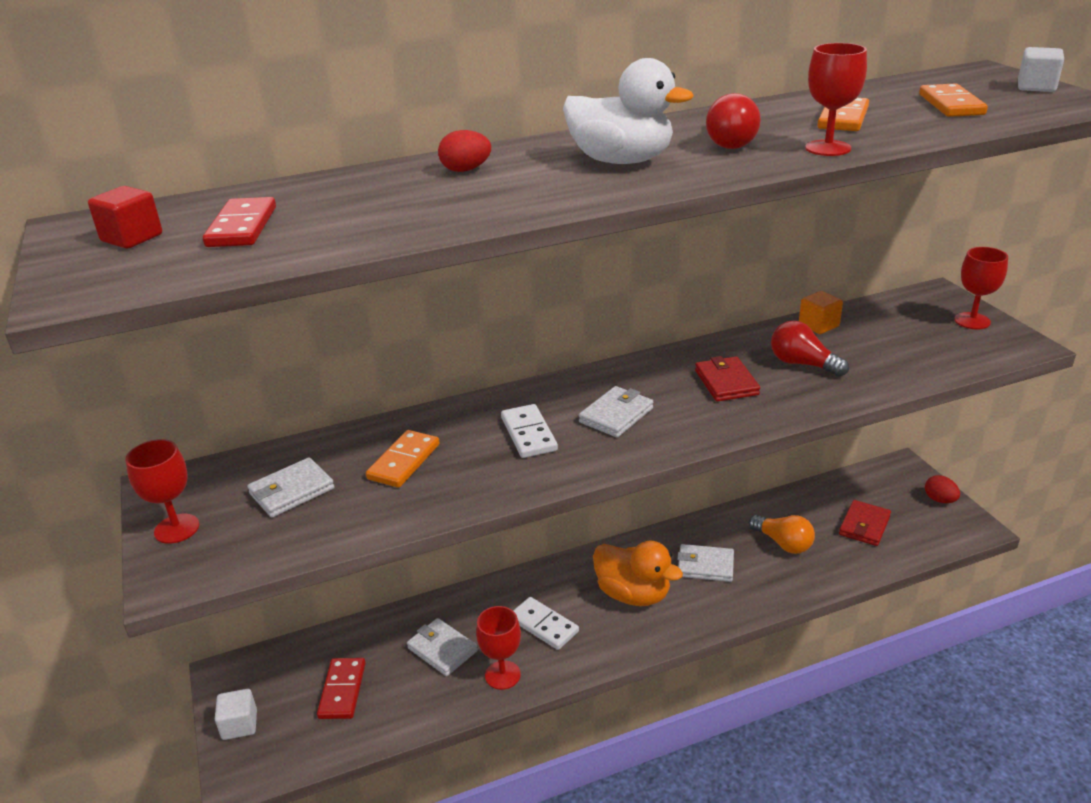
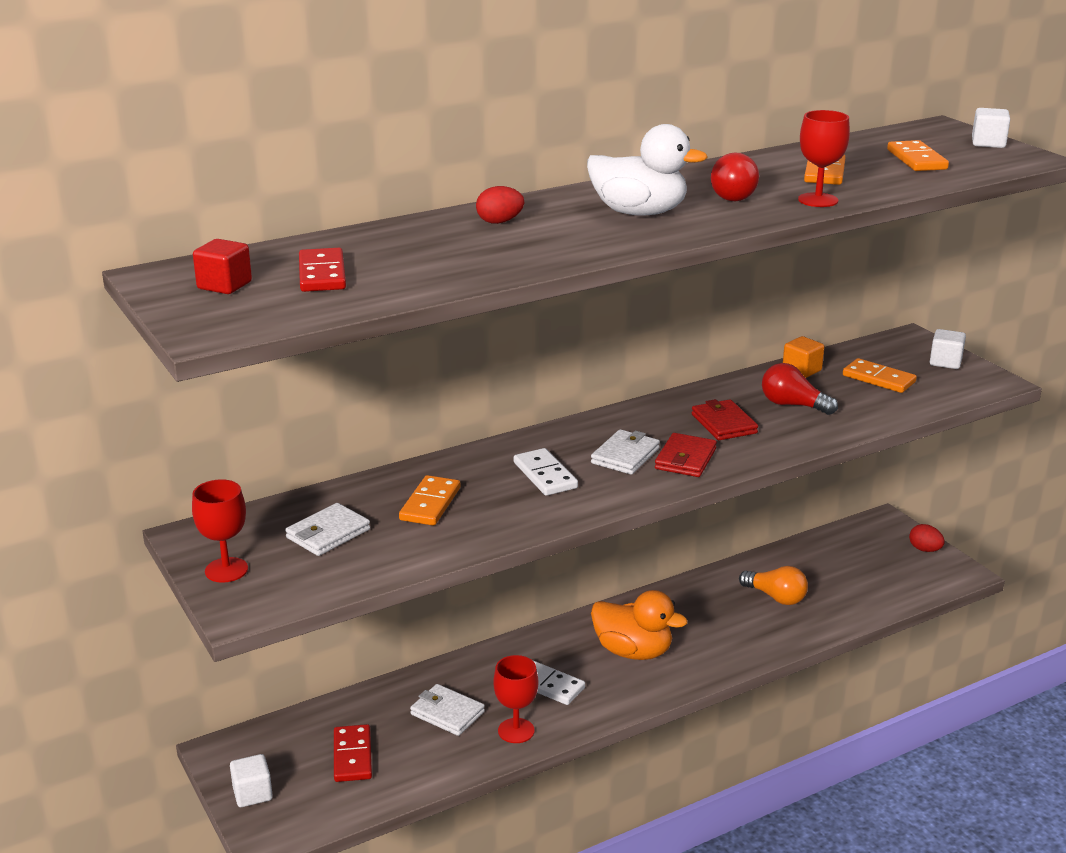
camera: 10 degrees left, 5 degrees down
white wallet [677,544,734,582] -> none
red wallet [839,500,891,546] -> red wallet moved to [655,433,717,477]
red goblet [954,247,1008,329] -> white cube [930,329,966,369]
none -> orange domino [843,358,917,393]

